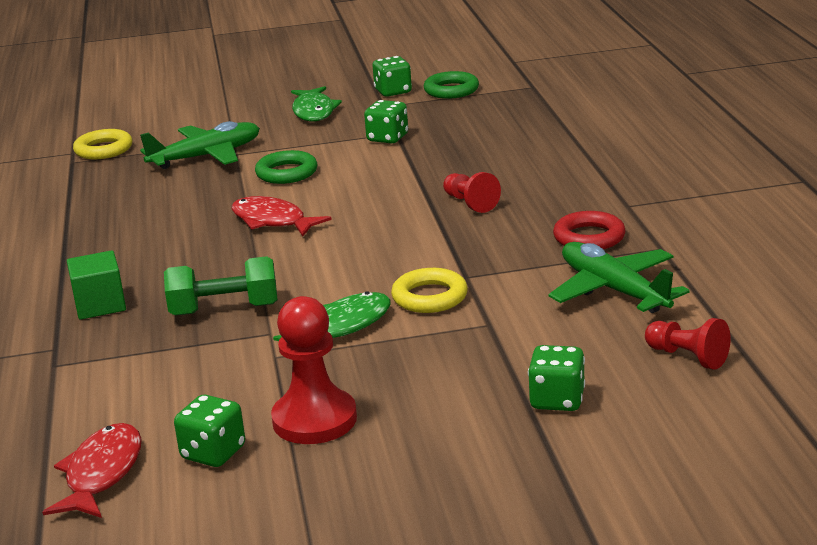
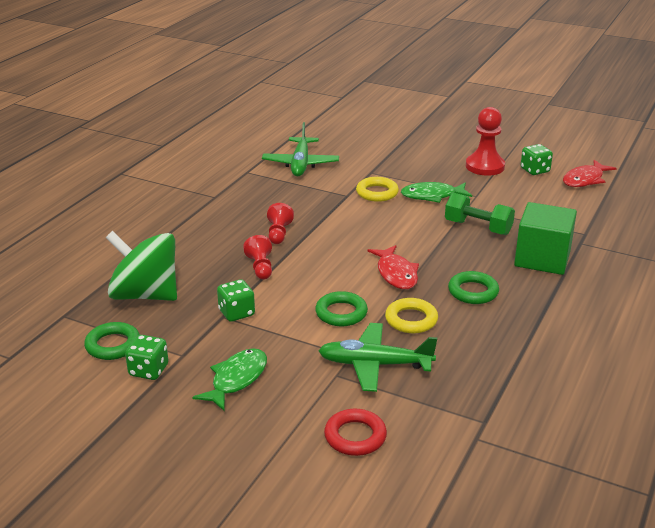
camera: 145 degrees left, 5 degrees up
green cube [67,250,126,320] -> green cube [514,202,577,275], size x1.62
yellow ring [73,129,132,159] -> yellow ring moved to [385,298,438,333]
green dice [528,345,585,411] -> none
red ring [553,211,626,249] -> red ring moved to [324,409,387,456]
red pawn [645,318,731,369] -> red pawn moved to [243,235,272,280]
none -> green spinning top [106,231,177,301]
none -> green ring [448,271,499,304]

